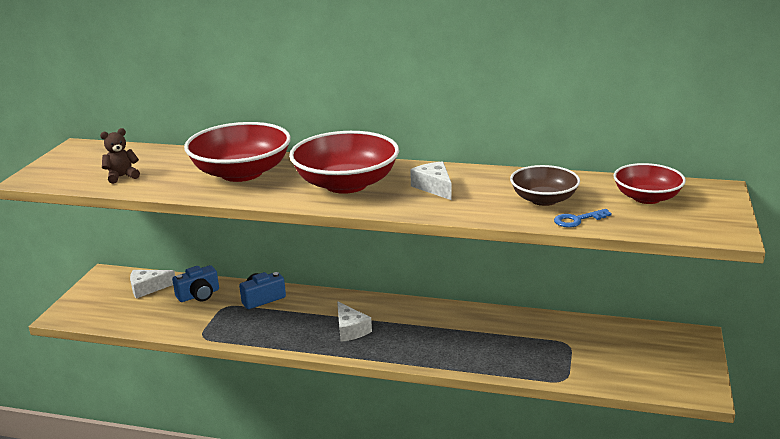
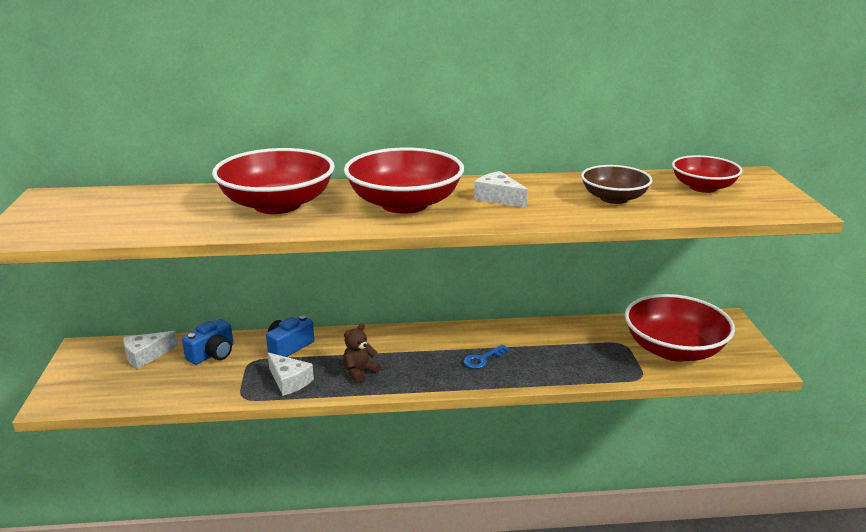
camera: 20 degrees left, 0 degrees up
brown teddy bear [100,128,140,184] -> brown teddy bear moved to [343,323,381,383]
white cheese [337,301,372,342] -> white cheese moved to [268,352,314,396]
blue key [554,209,612,228] -> blue key moved to [463,344,509,369]
none -> red bowl [625,294,735,362]

